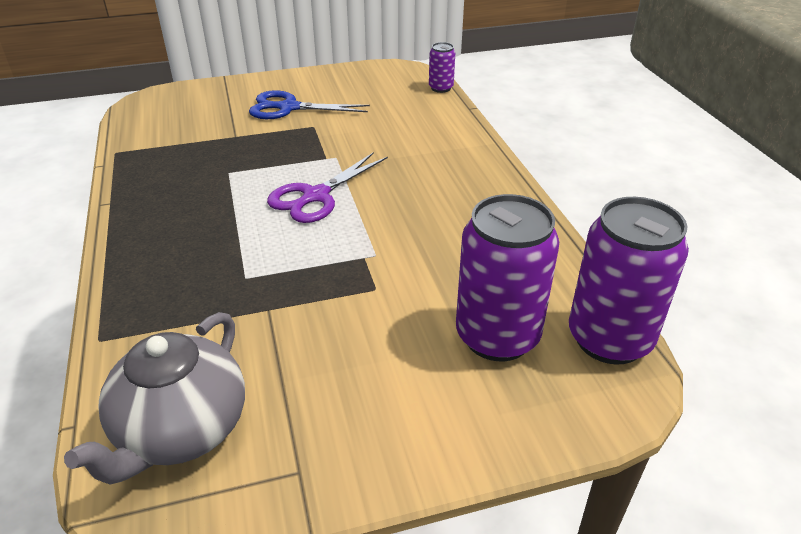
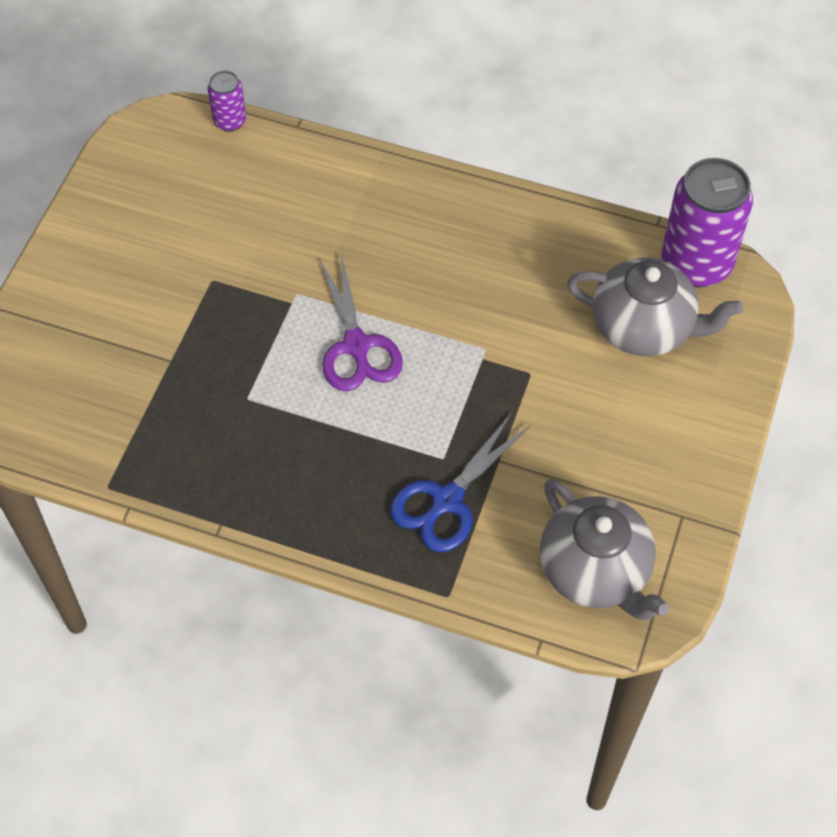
camera: 55 degrees left, 20 degrees up
blue scissors [249,90,370,119] -> blue scissors moved to [390,414,531,552]
purple can [456,194,559,361] -> grey teapot [567,258,744,356]

